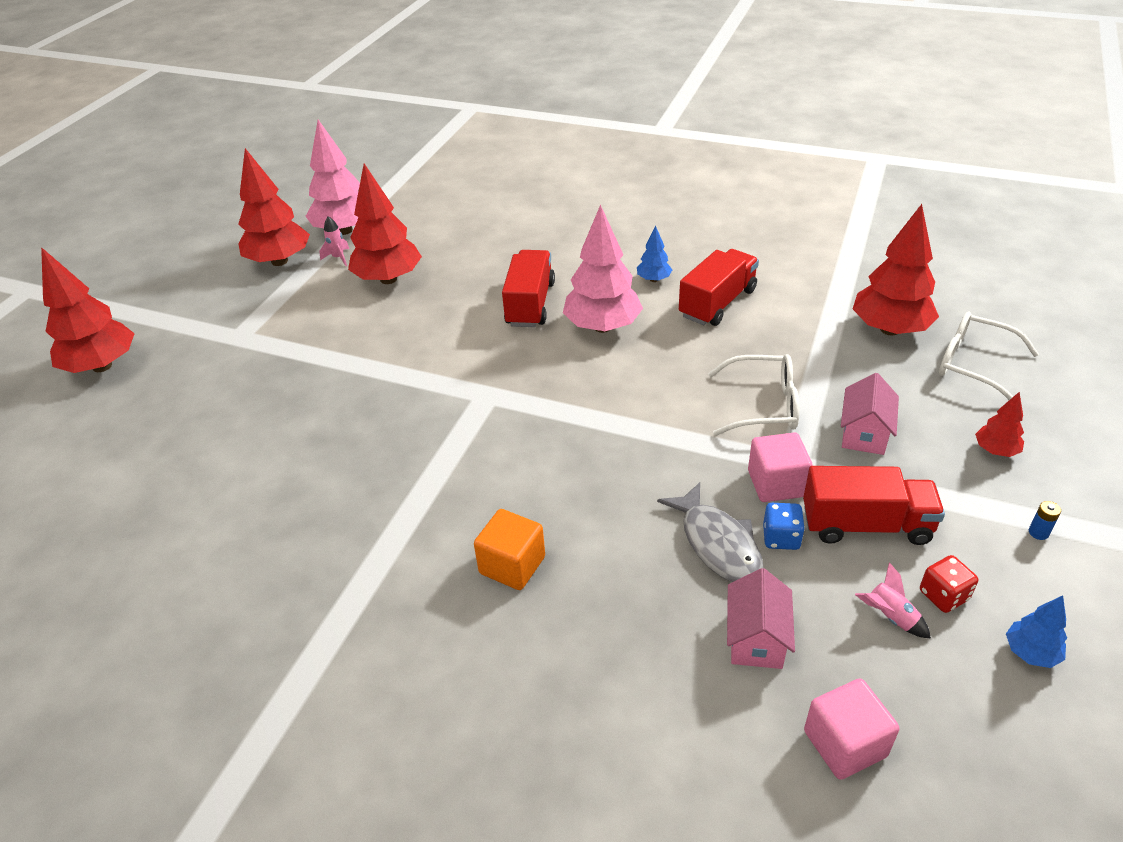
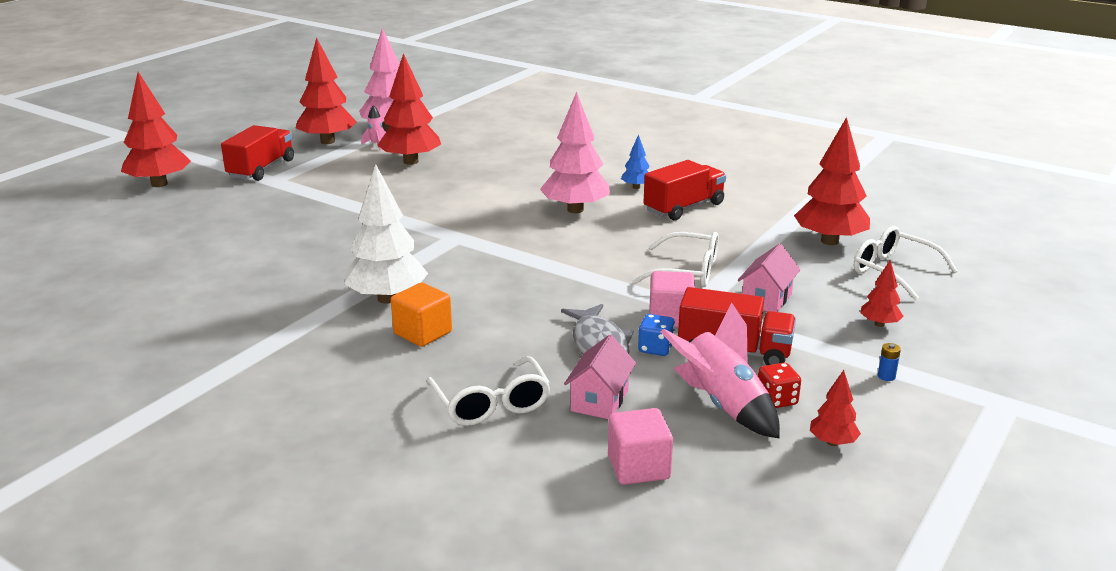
camera: 10 degrees right, 15 degrees down
red truck [502,250,555,327] -> red truck moved to [221,125,294,181]
pink rocket [855,562,931,638] -> pink rocket [661,302,780,439], size x2.11
blue tree [1006,595,1067,668] -> red tree [810,370,861,446]
none -> white tree [344,164,428,304]
none -> white glasses [427,356,551,426]

